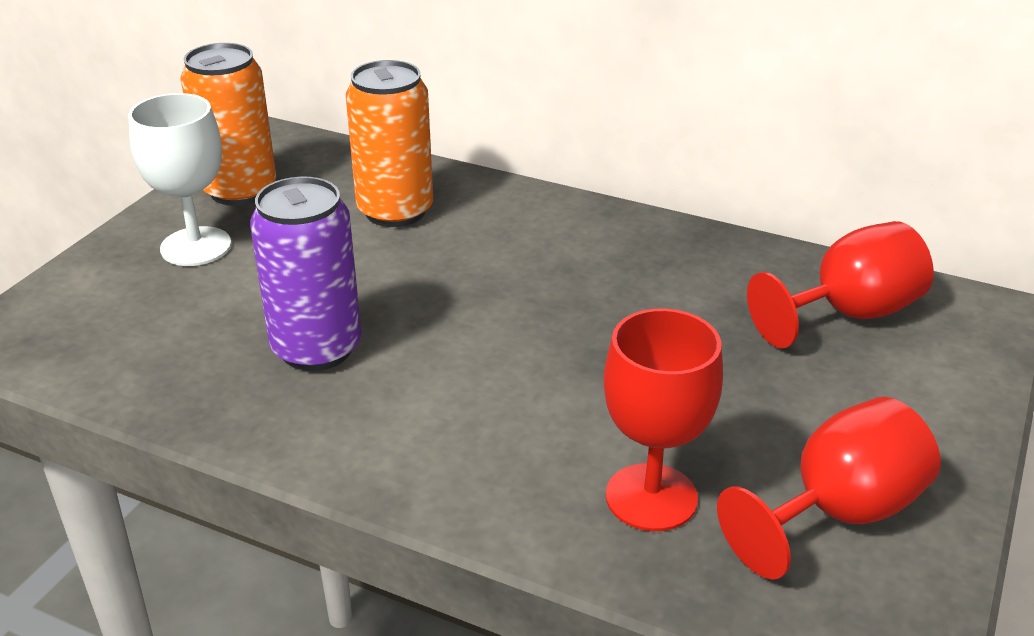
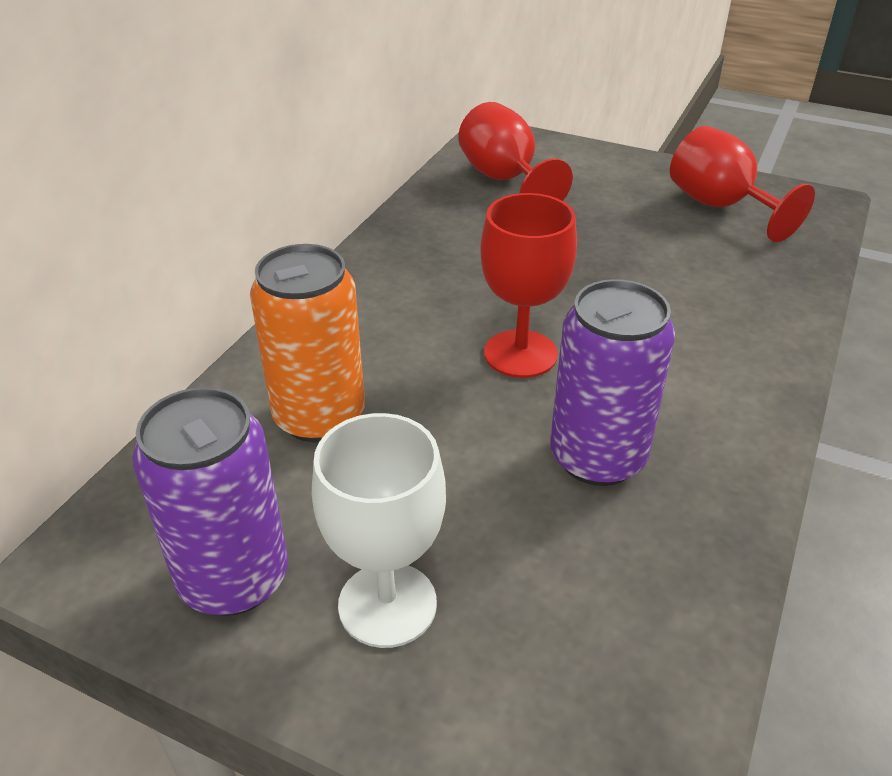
camera: 90 degrees left, 5 degrees up
orange can [180,43,276,206] -> purple can [132,387,288,616]
red goblet [604,308,723,531] -> red goblet moved to [480,193,577,378]

